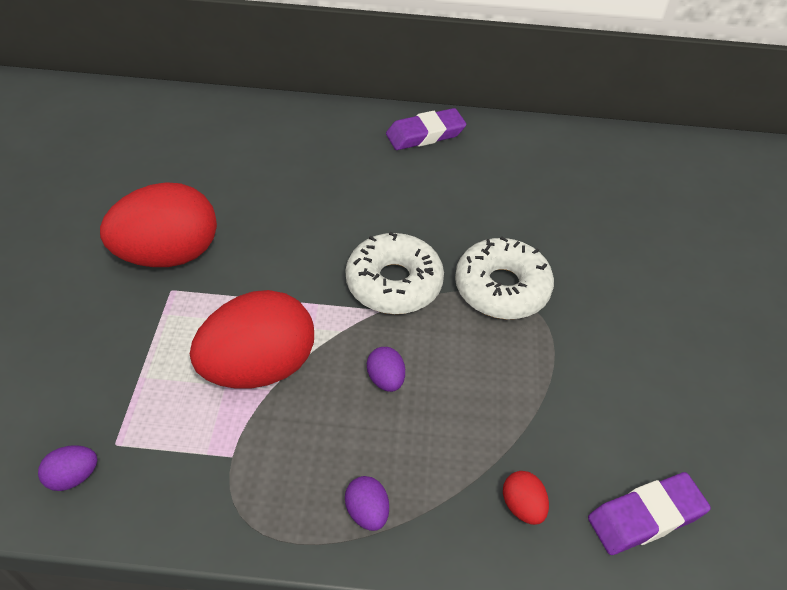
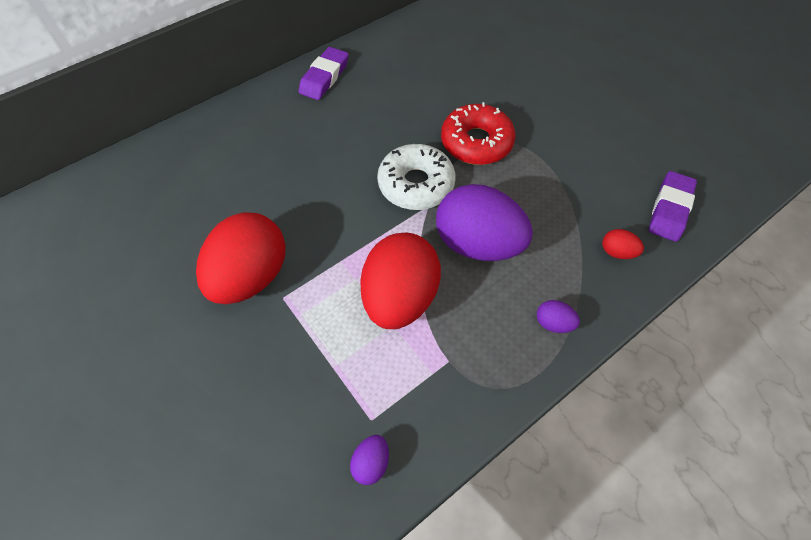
camera: 40 degrees left, 10 degrees up
purple egg [367,347,405,392] -> purple egg [436,184,533,261], size x2.45
white donut [455,236,554,319] -> red donut [441,102,516,165]

